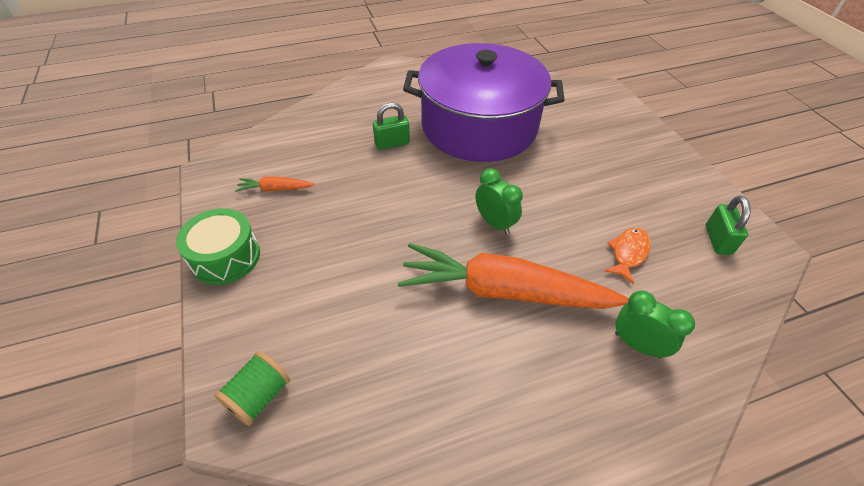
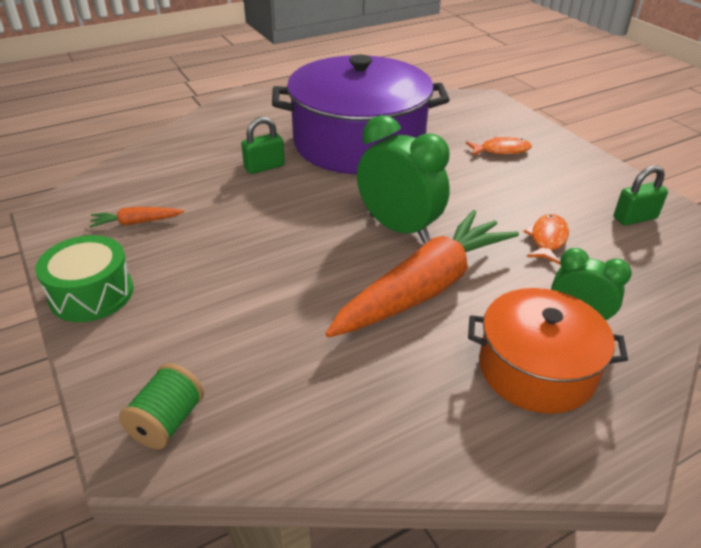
camera: 10 degrees left, 10 degrees down
orange carrot [398,243,629,309] -> orange carrot turned 135 degrees clockwise [325,210,519,337]
green clock [475,168,523,235] -> green clock [357,115,450,243], size x1.66
green padlock [705,196,751,255] -> green padlock turned 75 degrees clockwise [614,165,668,226]
none -> orange fish [466,136,532,156]
none -> orange pot [468,288,628,414]

